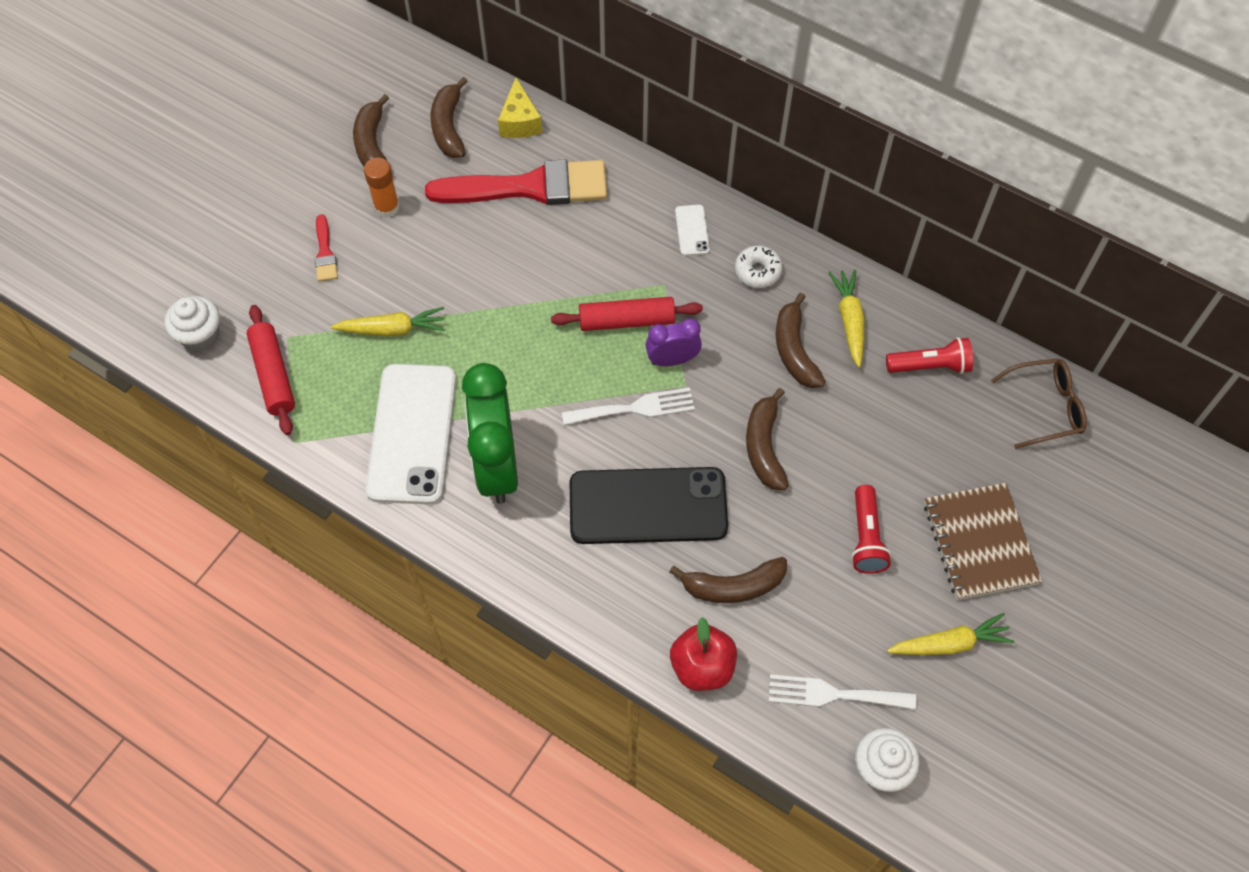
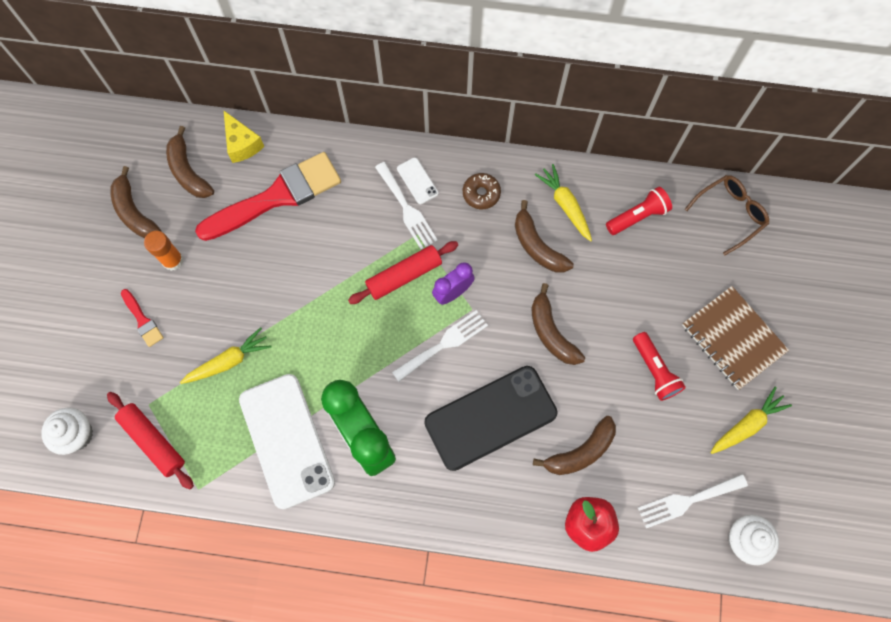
camera: 25 degrees left, 10 degrees up
white donut [735,246,783,288] -> brown donut [463,173,501,209]
none -> white fork [375,162,438,250]

